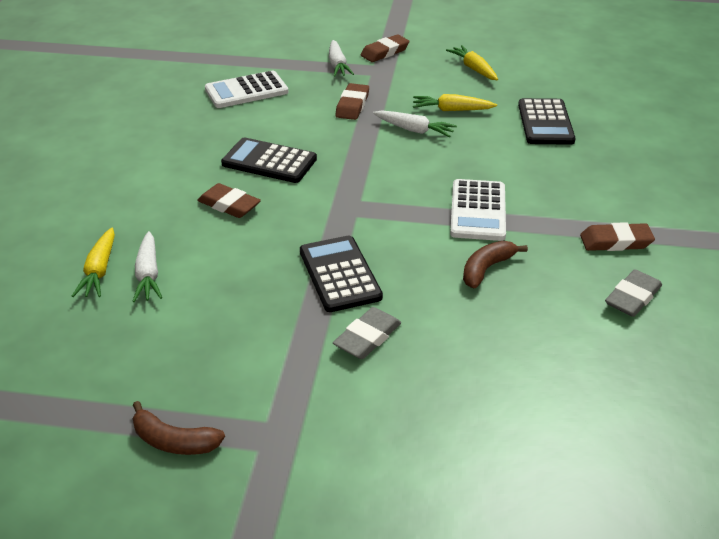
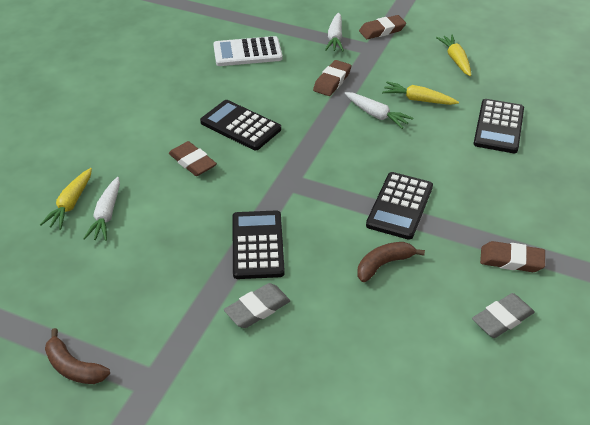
camera: 15 degrees right, 5 degrees up
white calculator [450,179,506,241] -> black calculator [366,172,433,240]

